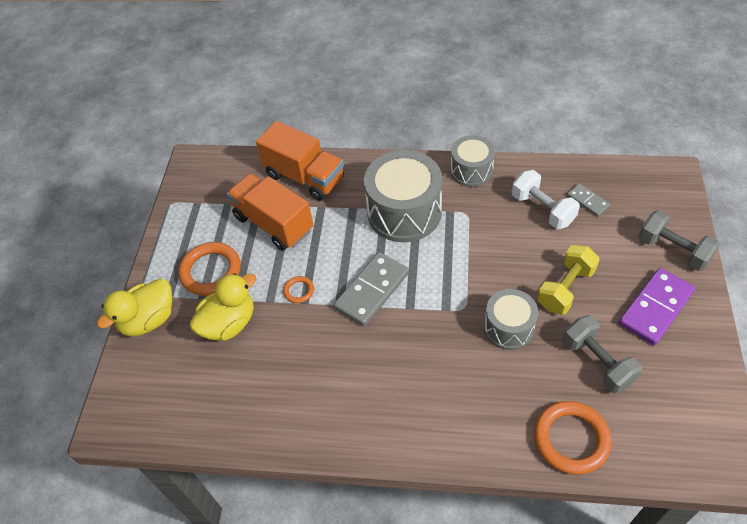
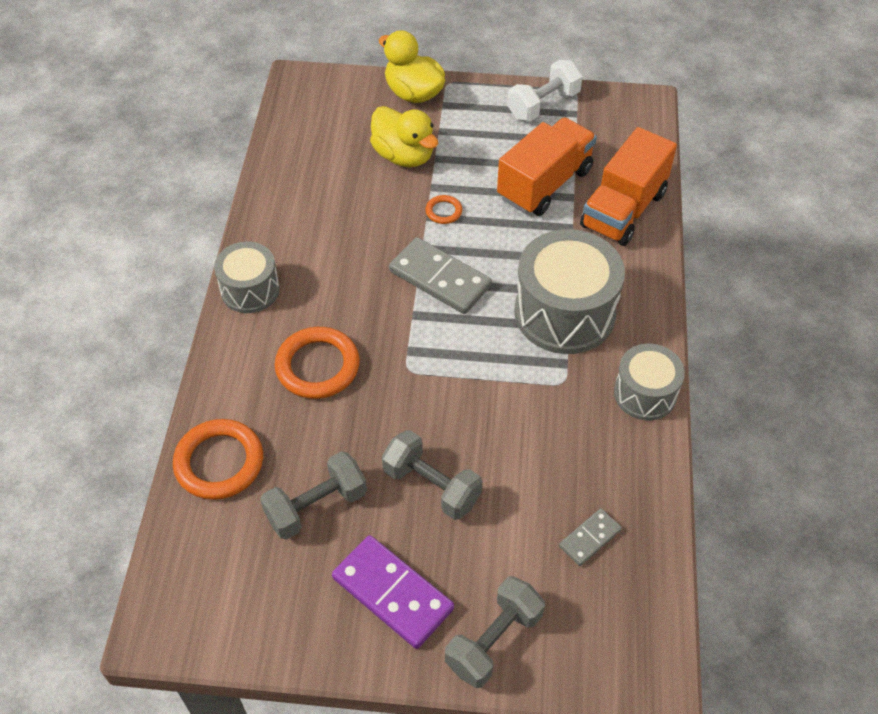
camera: 85 degrees right, 0 degrees up
orange ring [178,242,241,296] -> orange ring moved to [275,327,360,399]
grey drum [484,289,538,350] -> grey drum moved to [214,242,280,313]
white dumbbell [512,170,580,229] -> white dumbbell moved to [507,60,583,122]
yellow dumbbell [537,245,600,315] -> grey dumbbell [382,430,482,520]

